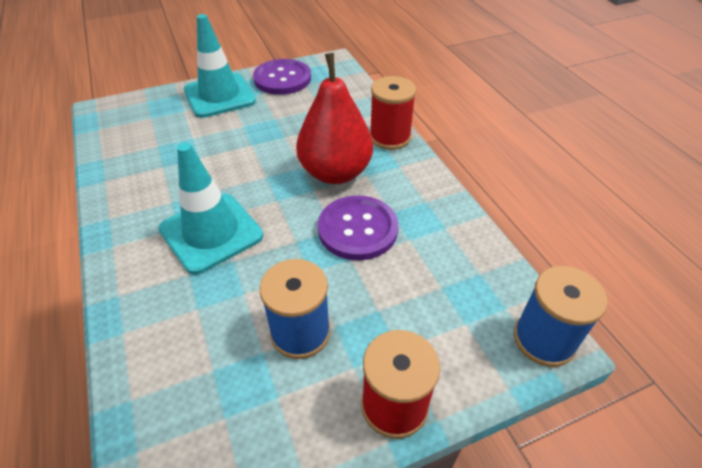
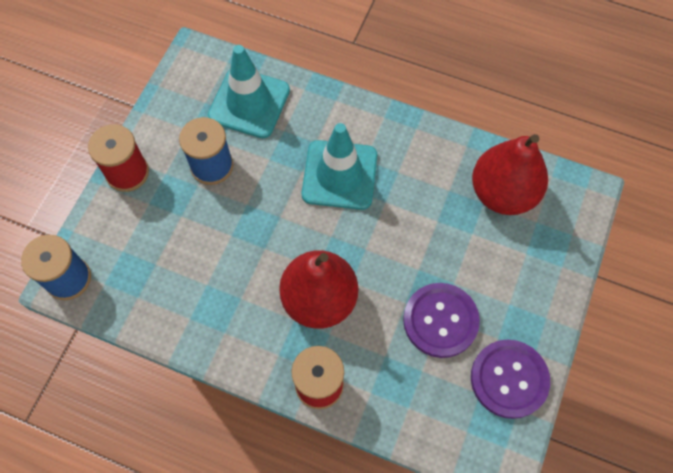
camera: 135 degrees right, 20 degrees up
turquoise traffic cone [184,14,256,118] -> turquoise traffic cone moved to [208,45,290,138]
purple button [318,196,398,260] -> purple button moved to [403,283,480,358]
none -> red pear [472,134,548,215]

